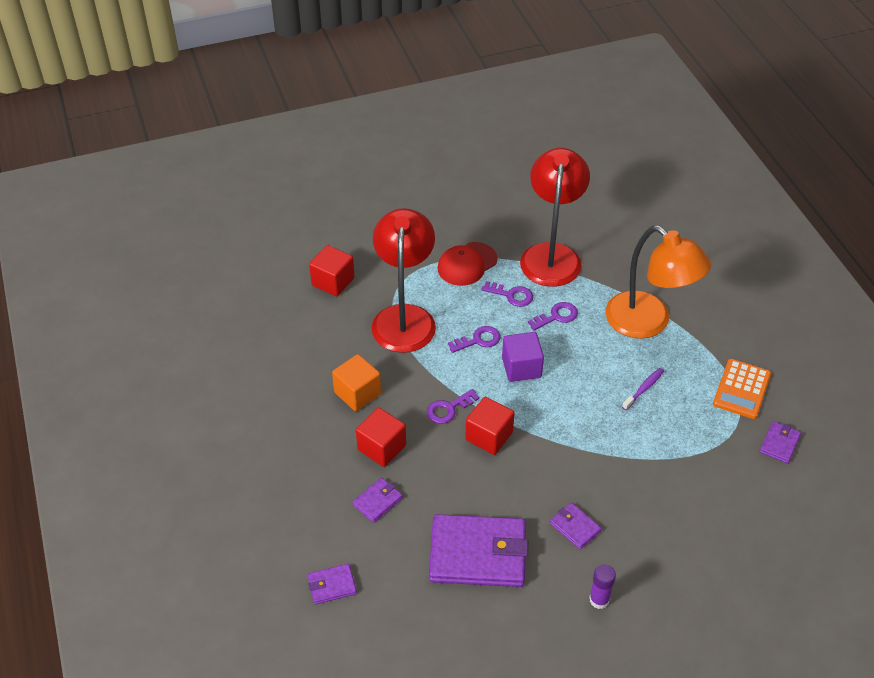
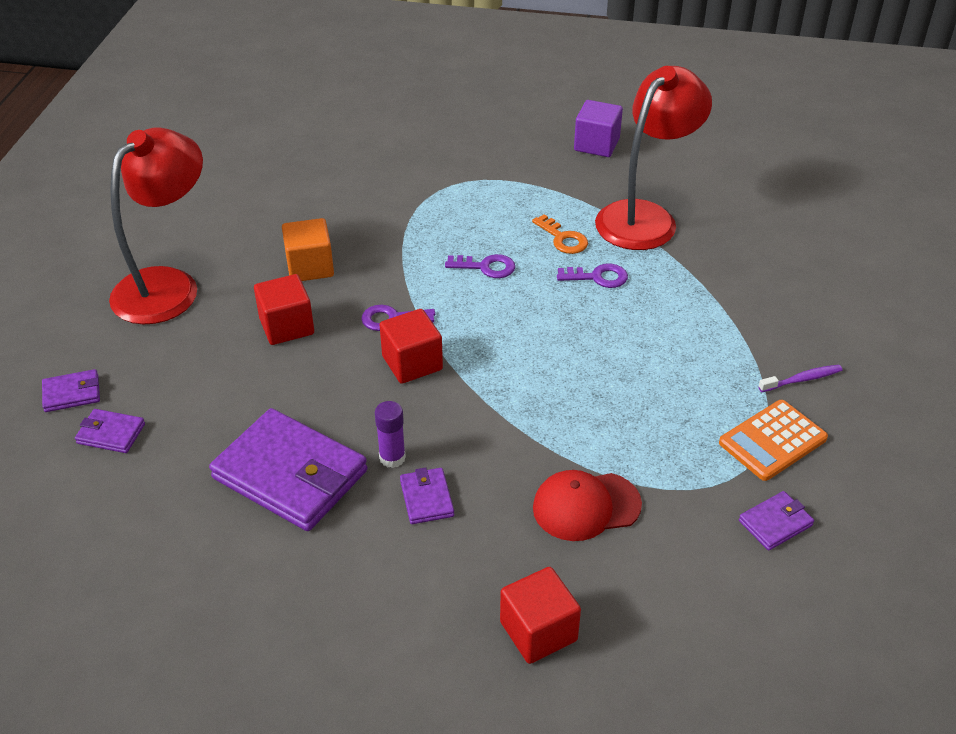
camera: 30 degrees right, 5 degrees down
red cube [309,245,355,296] -> red cube moved to [500,567,581,664]
purple wallet [352,477,403,523] -> purple wallet moved to [42,369,100,412]
red lamp [372,208,436,353] -> red lamp moved to [109,128,203,325]
red cap [437,242,497,286] -> red cap moved to [533,470,642,541]
purple key [482,281,533,307] -> orange key [532,214,588,254]
purple cube [502,332,544,382] -> purple cube moved to [574,100,623,157]
purple glue stick [589,564,616,609] -> purple glue stick moved to [375,401,406,468]
orange lamp [605,225,711,339] -> none
purple toothbrush [622,368,664,410] -> purple toothbrush moved to [758,365,842,392]

